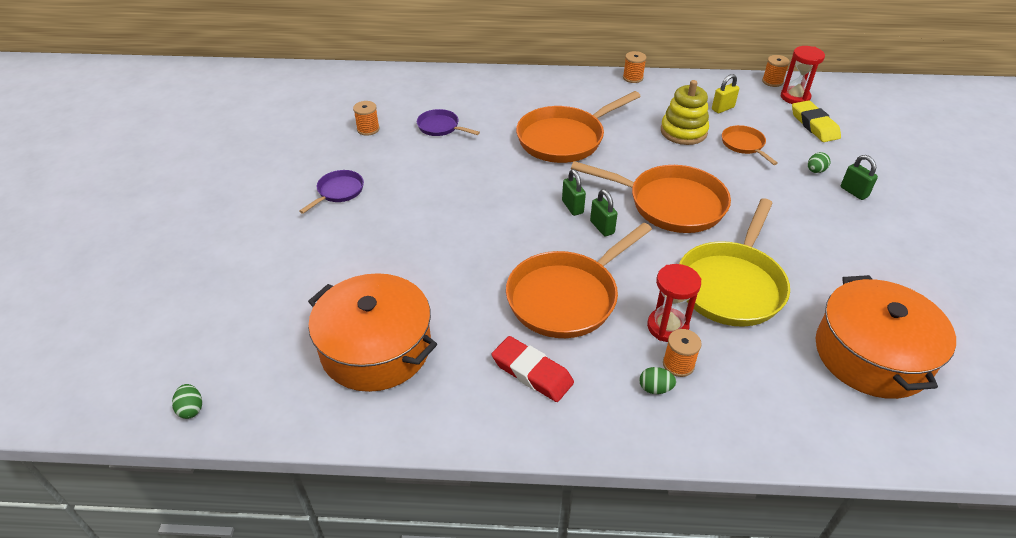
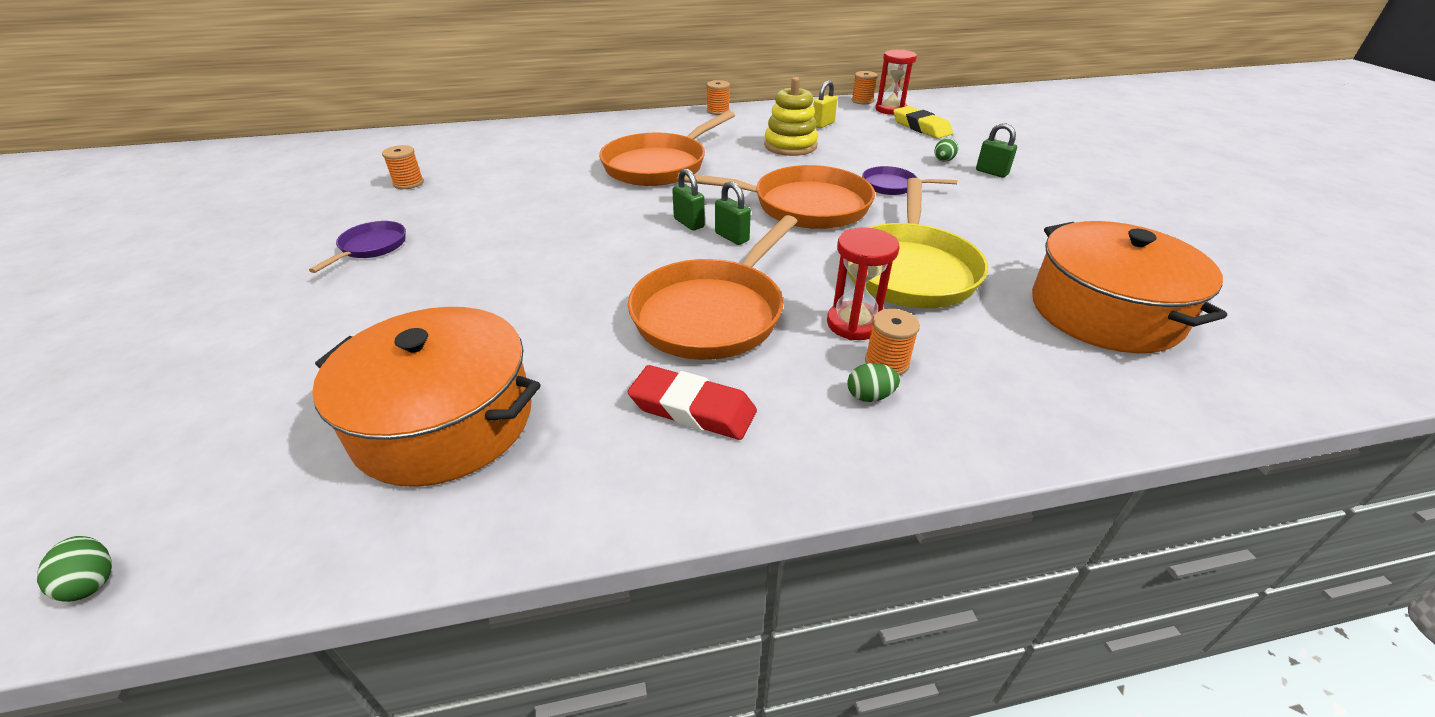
camera: 15 degrees left, 5 degrees down
purple pan [417,109,480,136] -> purple pan moved to [862,166,957,195]
orange pan [722,125,778,165] -> none

